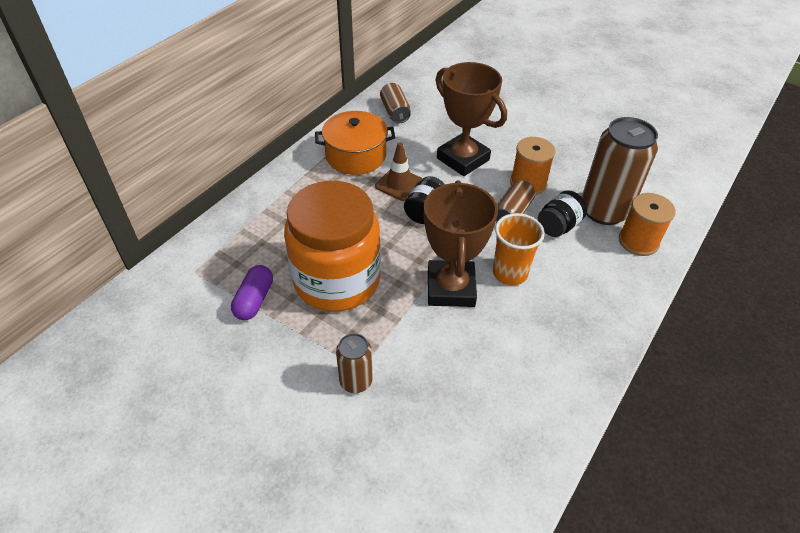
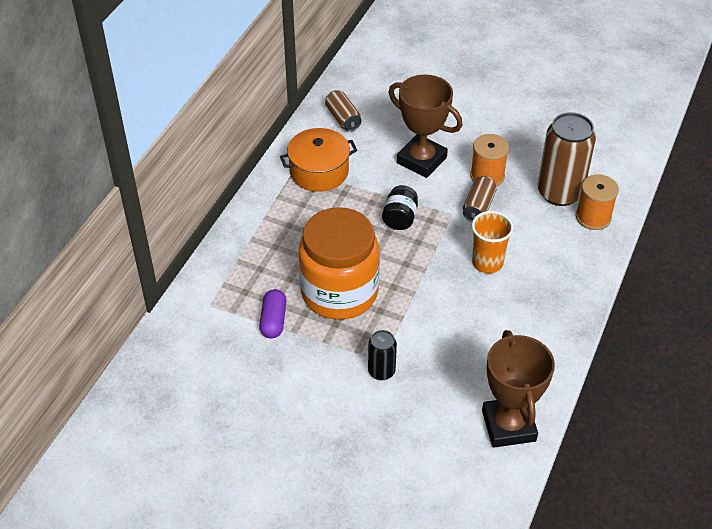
camera: 10 degrees left, 0 degrees up
brown can [336,333,373,393] -> black can [368,330,397,380]
brown traffic cone [375,143,423,201] -> none
brown trophy [424,181,498,307] -> brown trophy moved to [482,330,555,448]
black jar [538,190,587,237] -> none

